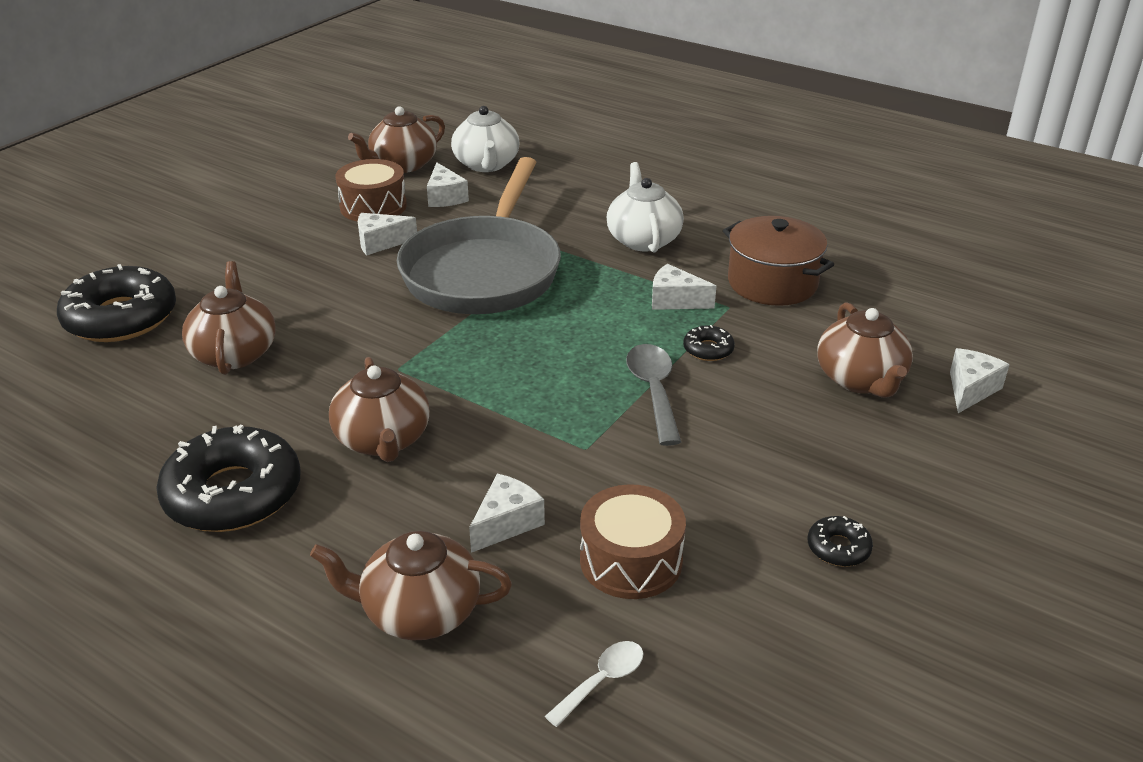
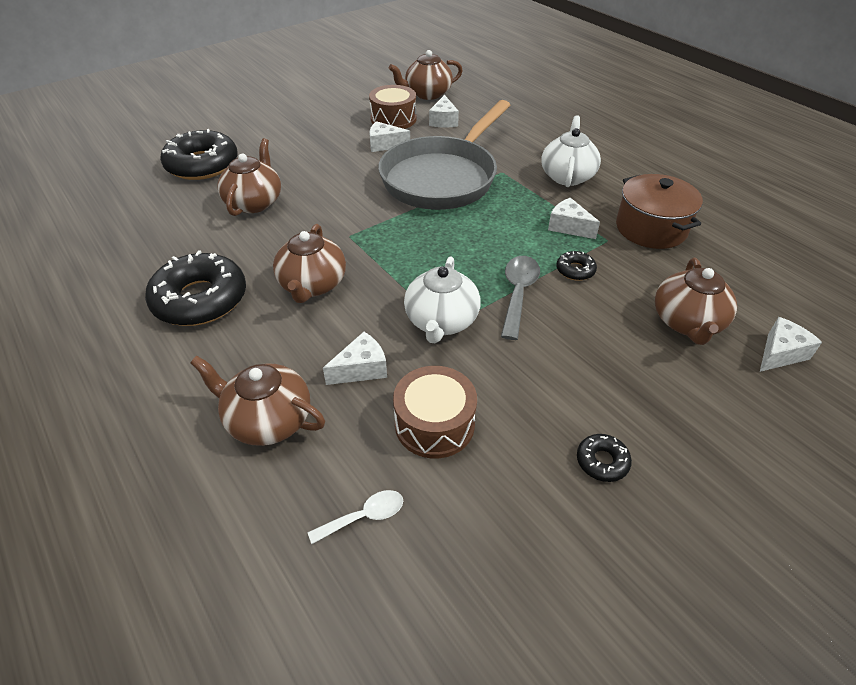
camera: 20 degrees right, 10 degrees up
white teapot [451,106,519,172] -> white teapot moved to [404,256,481,343]

